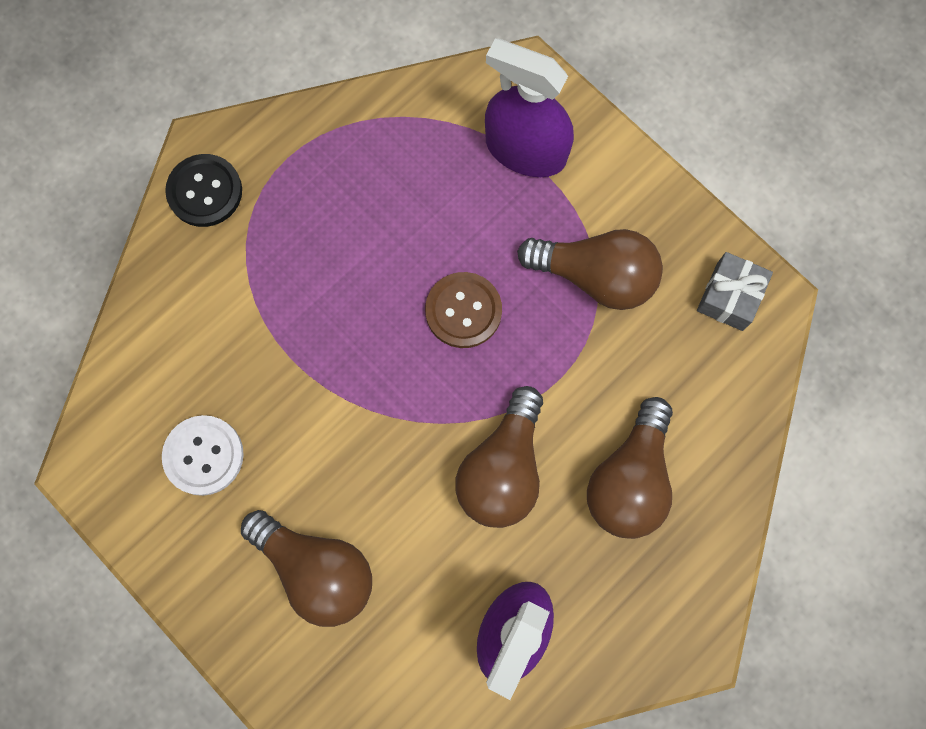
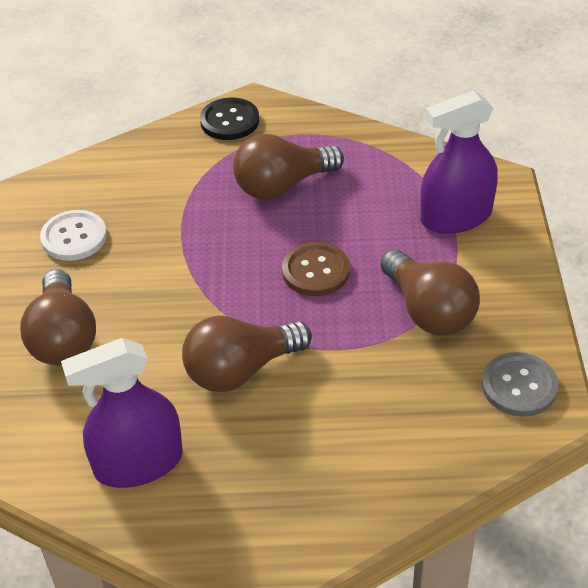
camera: 45 degrees right, 30 degrees down
purple spray bottle [485,38,574,177] -> purple spray bottle turned 90 degrees counterclockwise [420,90,498,234]
brown light bulb [587,397,673,539] -> brown light bulb moved to [233,134,344,200]
grey gift [697,252,773,331] -> grey button [482,352,559,417]

